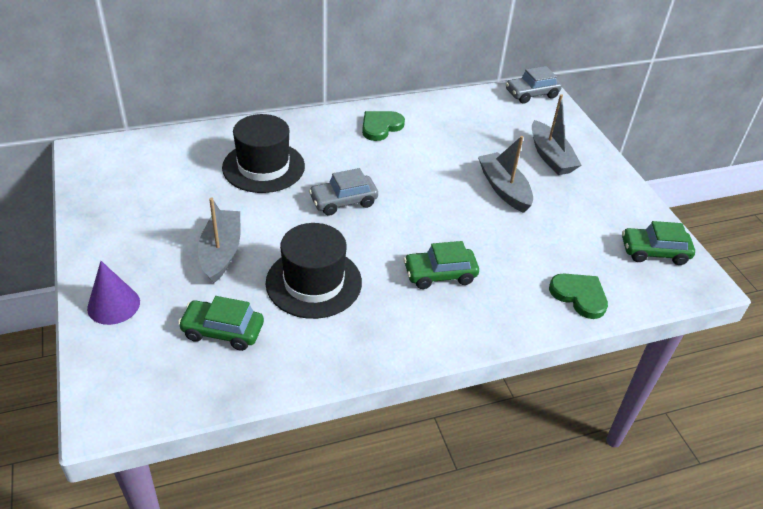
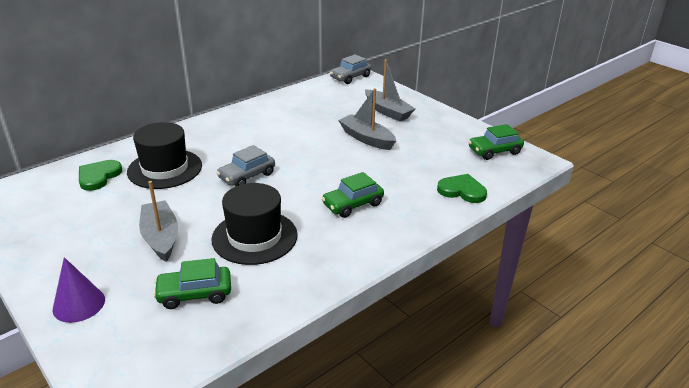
camera: 20 degrees left, 10 degrees down
green heart [362,111,405,141] -> green heart moved to [79,160,122,191]

